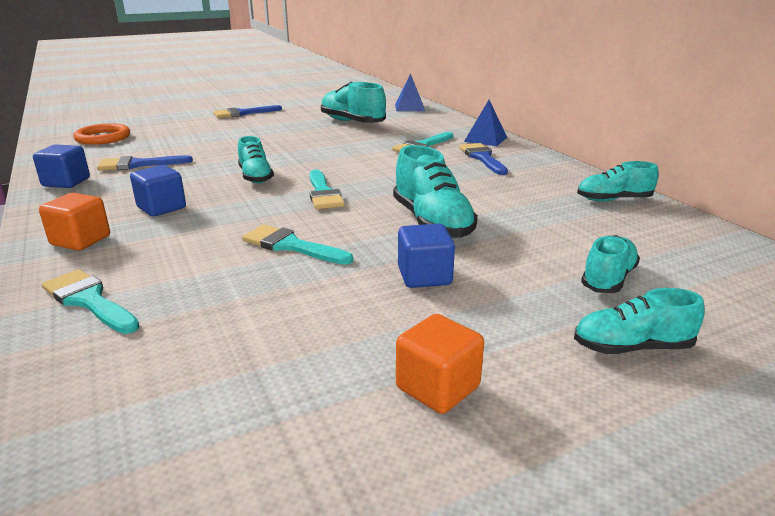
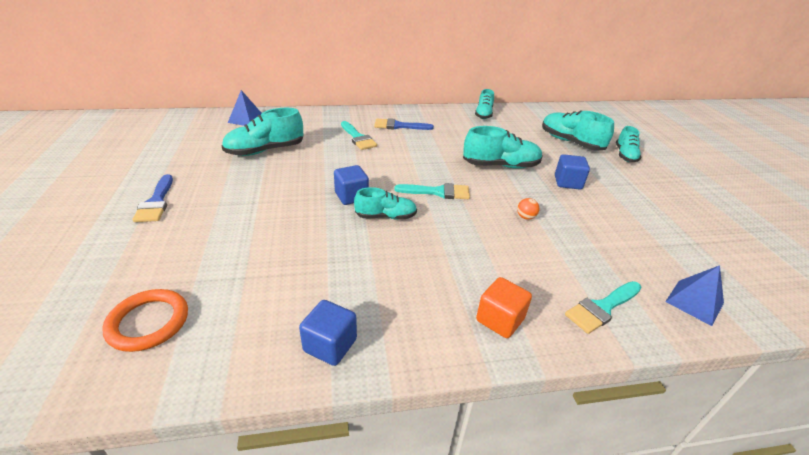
camera: 75 degrees left, 10 degrees up
blue brush [97,155,193,171] -> none
blue cube [130,165,186,216] -> blue cube moved to [334,165,369,205]
turquoise brush [242,225,353,265] -> orange ball [517,198,540,220]
orange cube [396,314,484,414] -> none
blue pyramid [464,100,507,146] -> blue pyramid moved to [665,265,724,326]
turquoise shoe [581,235,640,293] -> turquoise shoe [542,110,614,151], size x1.56

